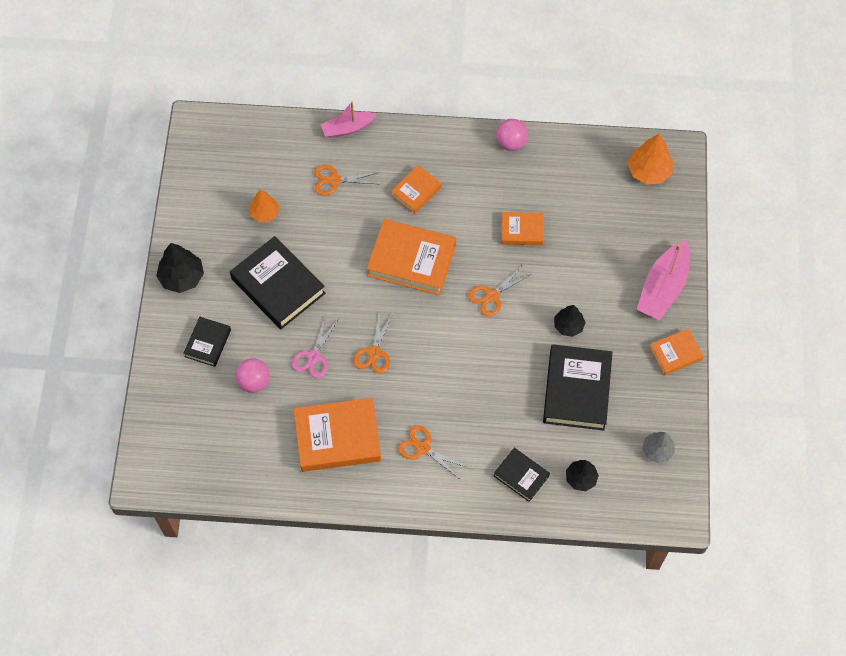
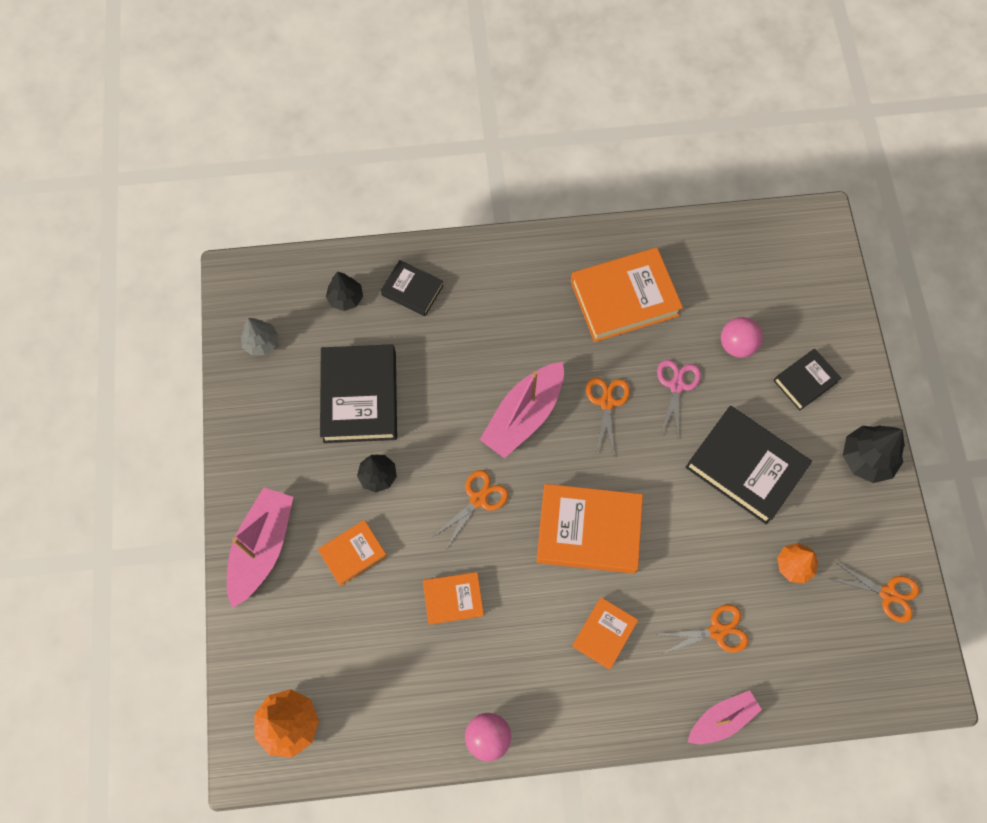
camera: 170 degrees right, 5 degrees up
black book [183,317,231,367] -> black book turned 45 degrees clockwise [774,349,841,410]
orange scissors [398,425,466,477] -> orange scissors moved to [828,561,920,623]
orange book [649,328,704,375] -> orange book moved to [318,520,387,586]
none -> pink boat [480,362,564,458]

